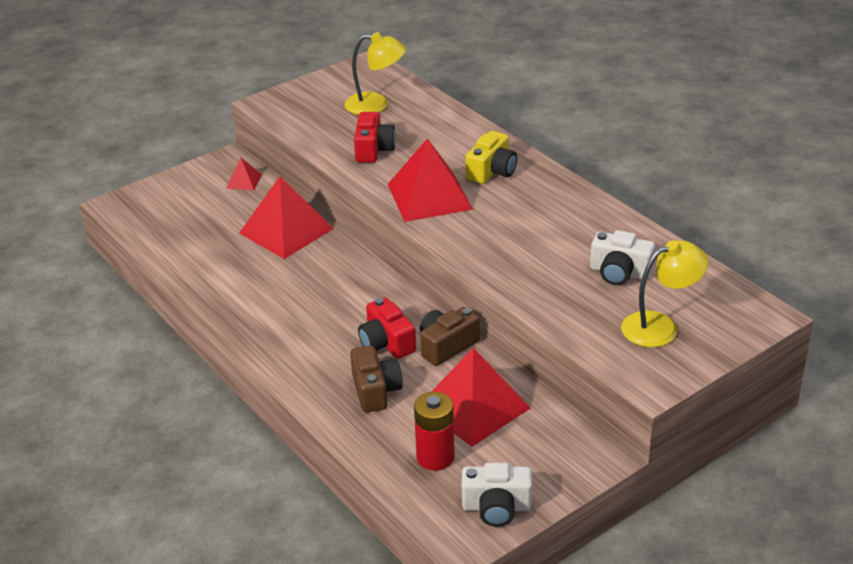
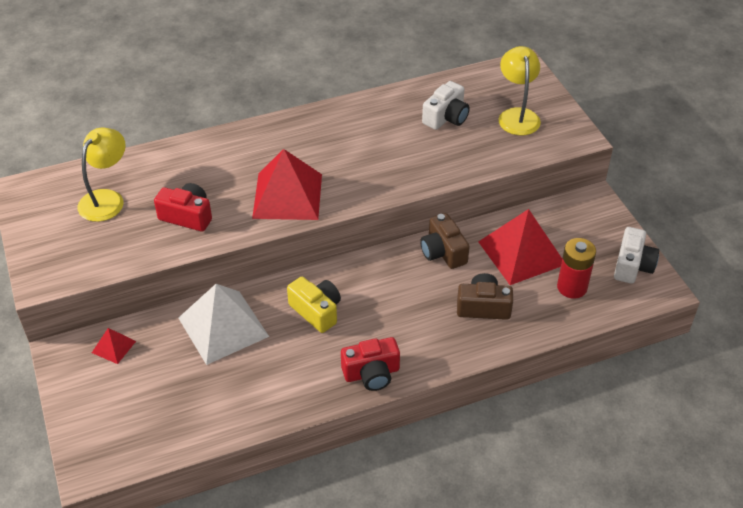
camera: 75 degrees left, 10 degrees up
red pyramid [239,176,334,259] -> white pyramid [178,284,269,365]
red camera [358,297,416,359] -> red camera moved to [341,337,400,391]
yellow camera [466,131,517,184] -> yellow camera moved to [287,277,341,333]

